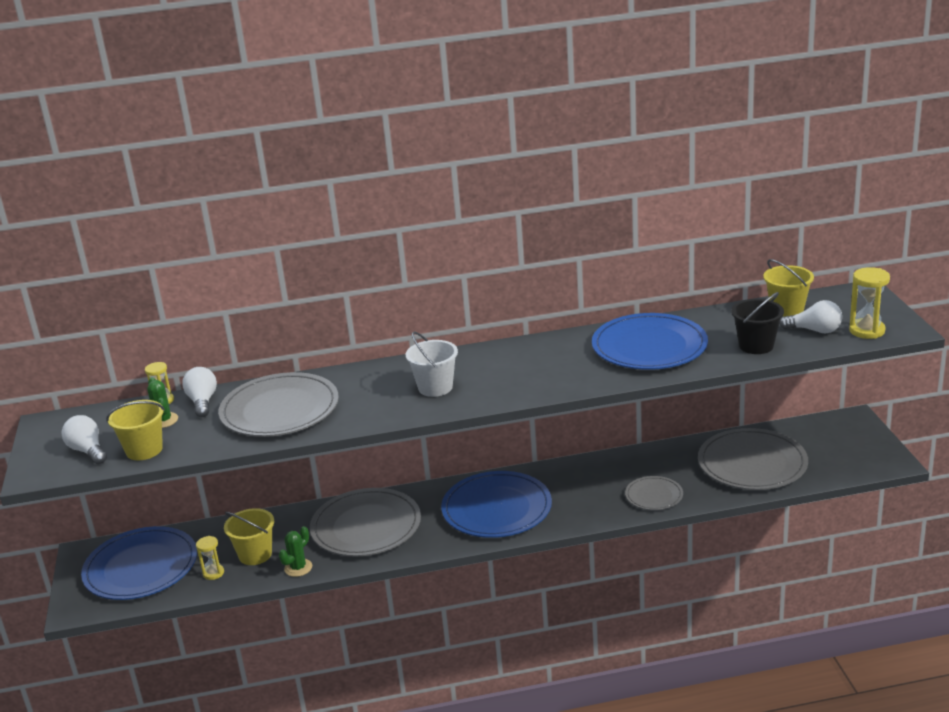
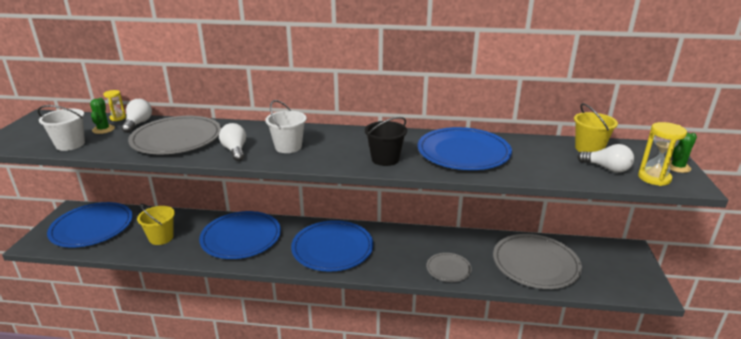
camera: 15 degrees right, 0 degrees up
white light bulb [62,415,107,464] -> white light bulb moved to [219,123,246,161]
yellow bucket [106,400,165,460] -> white bucket [37,105,85,151]
yellow hourglass [196,536,224,580] -> none
green cactus [279,526,312,577] -> green cactus moved to [669,133,697,173]
grey plate [310,488,421,556] -> blue plate [199,211,281,259]
black bucket [731,292,784,354] -> black bucket moved to [365,117,407,166]

